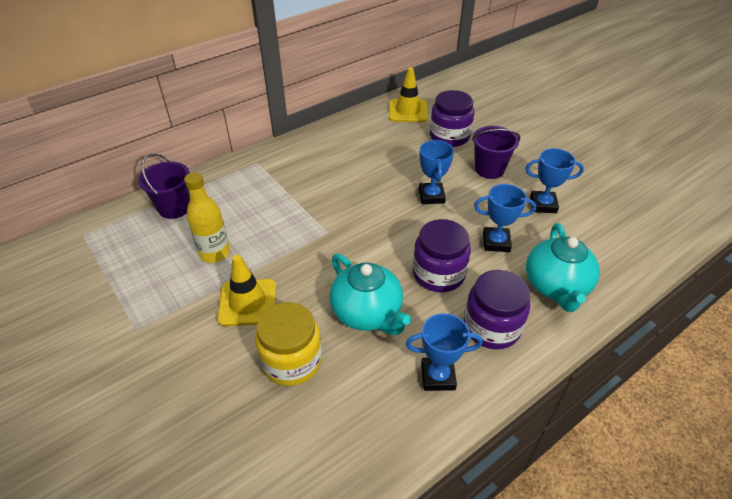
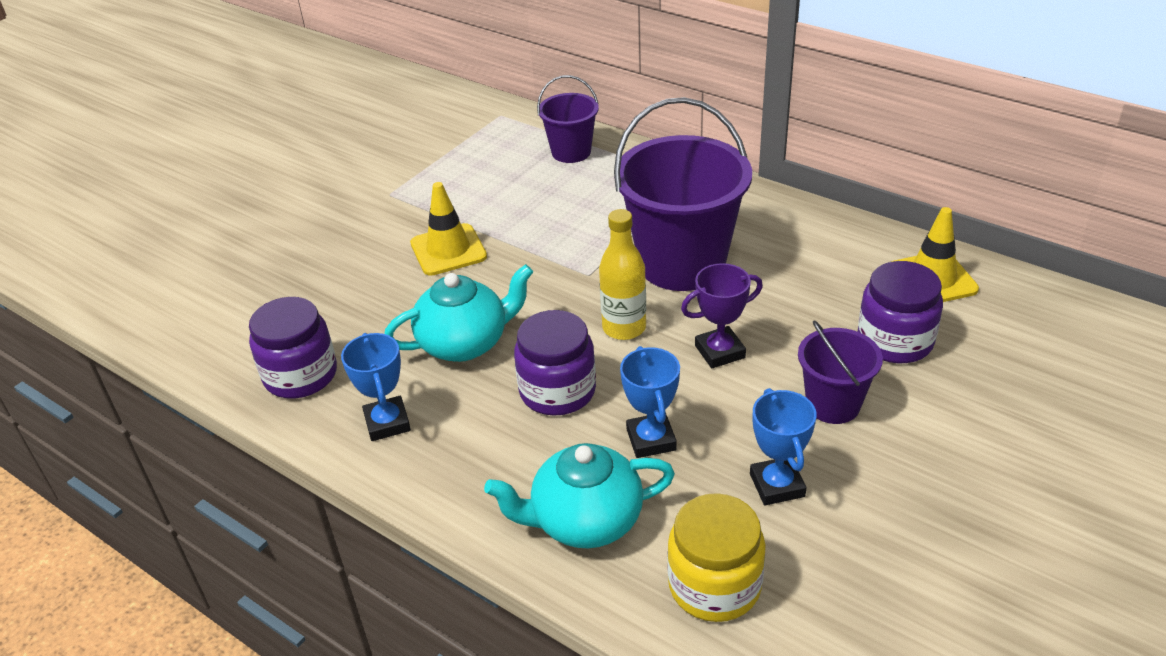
camera: 75 degrees right, 5 degrees down
yellow bottle [184,172,230,263] -> yellow bottle moved to [599,209,646,340]
yellow jar [255,302,322,386] -> yellow jar moved to [667,493,766,622]
turquoise teapot [330,254,411,335] -> turquoise teapot turned 150 degrees counterclockwise [384,264,533,362]
blue trophy [419,140,454,204] -> purple trophy [681,263,763,368]
purple jar [464,270,530,349] -> purple jar moved to [249,297,337,398]
none -> purple bucket [614,97,752,291]

